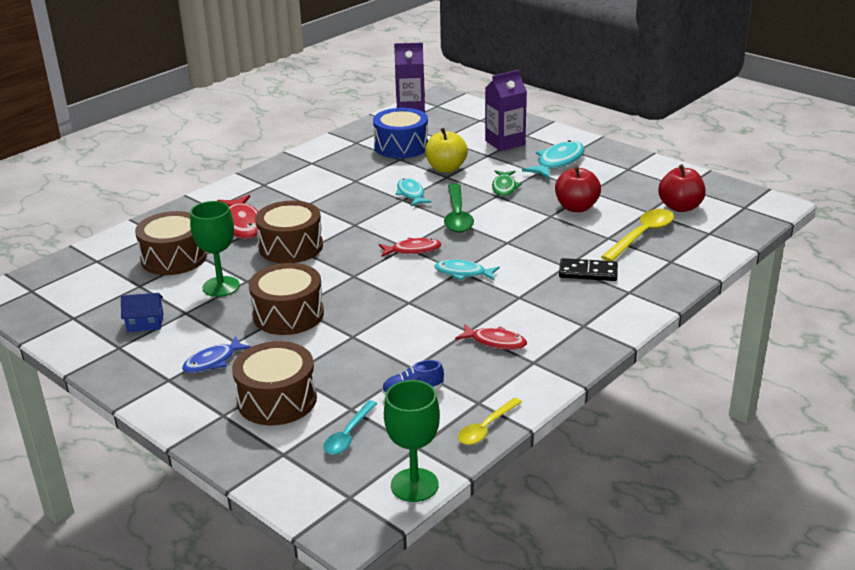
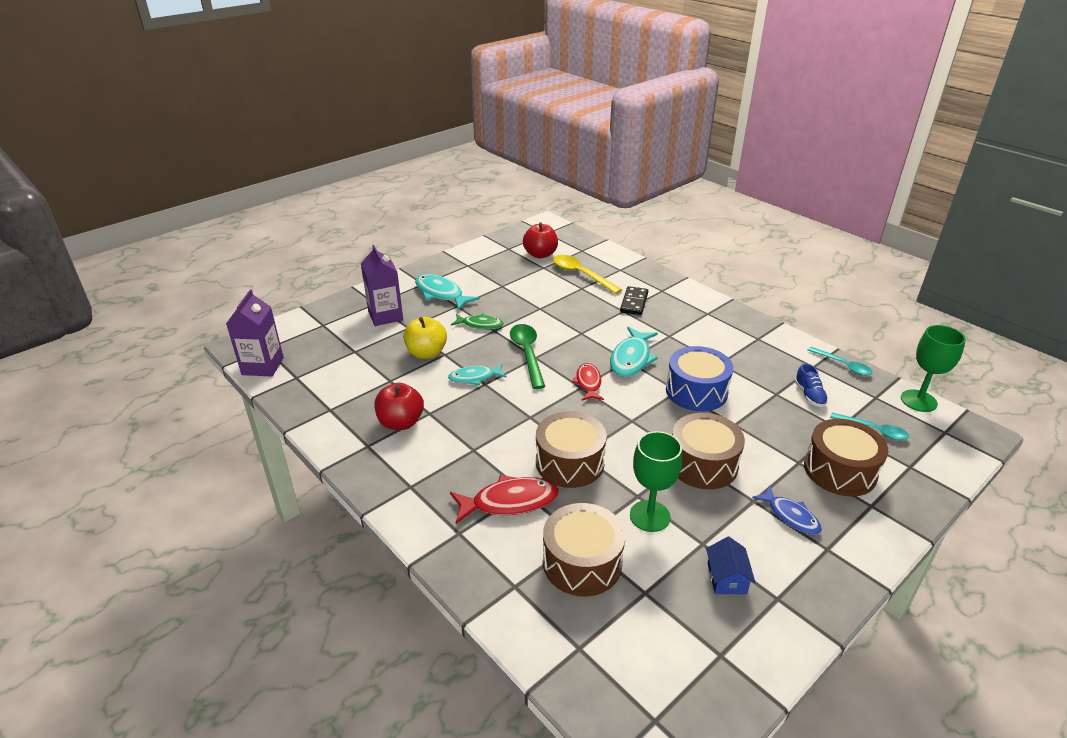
camera: 85 degrees left, 5 degrees up
blue drum [373,108,428,158] -> blue drum moved to [666,346,733,411]
turquoise fish [434,260,500,280] -> turquoise fish [610,327,658,377], size x1.54
green spoon [444,183,474,233] -> green spoon turned 105 degrees counterclockwise [510,324,545,389]
red fish [455,324,527,350] -> none
yellow spoon [458,398,522,445] -> turquoise spoon [808,347,872,376]
red apple [555,166,601,212] -> red apple moved to [375,383,424,430]

